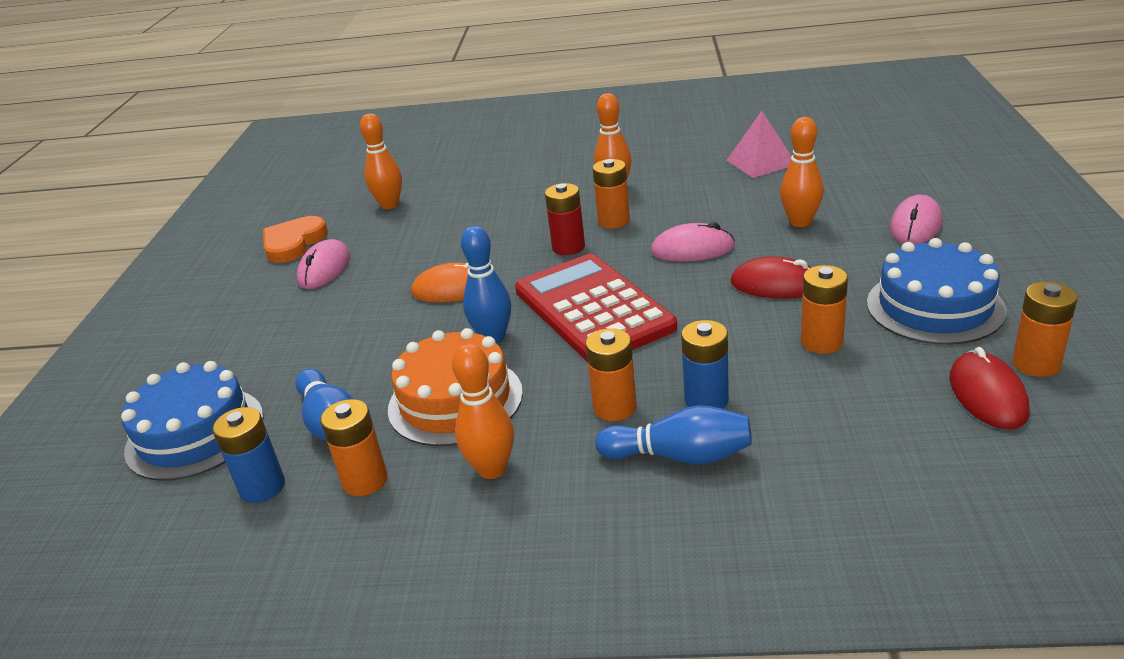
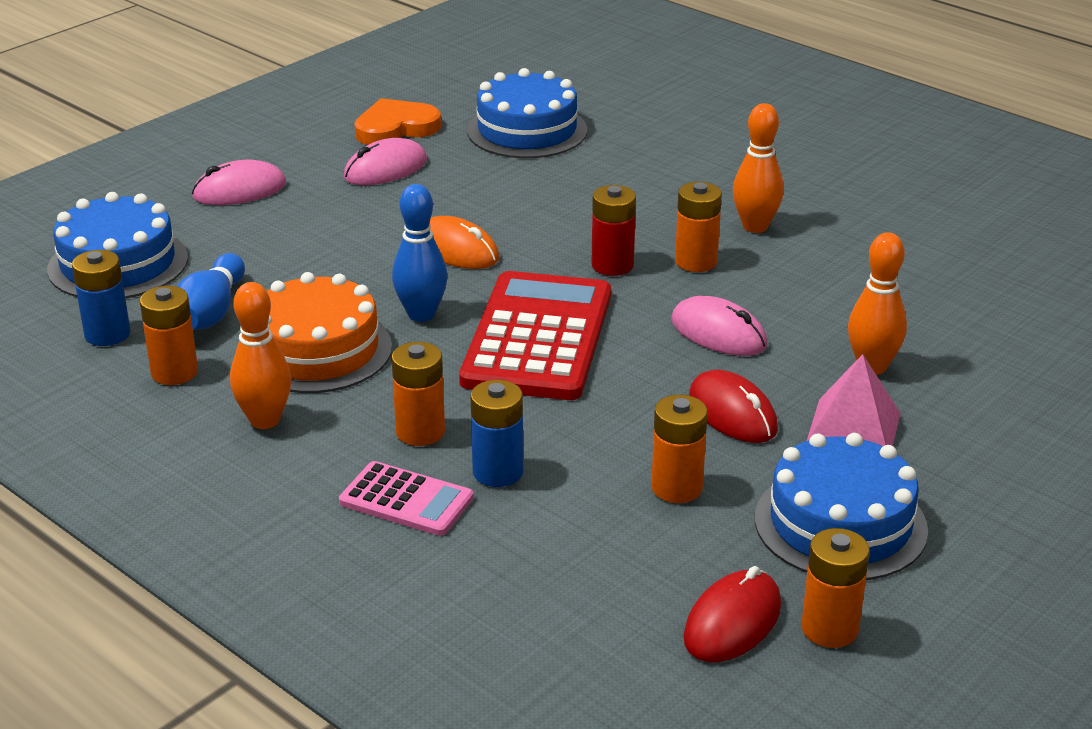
camera: 35 degrees right, 0 degrees up
orange bowling pin [360,113,402,209] -> blue cake [467,68,587,158]
blue bowling pin [595,405,752,464] -> pink calculator [339,461,474,536]
pink pyramid [726,111,791,178] -> pink pyramid moved to [807,354,901,446]
pink mouse [890,195,942,244] -> pink mouse moved to [192,160,286,205]

